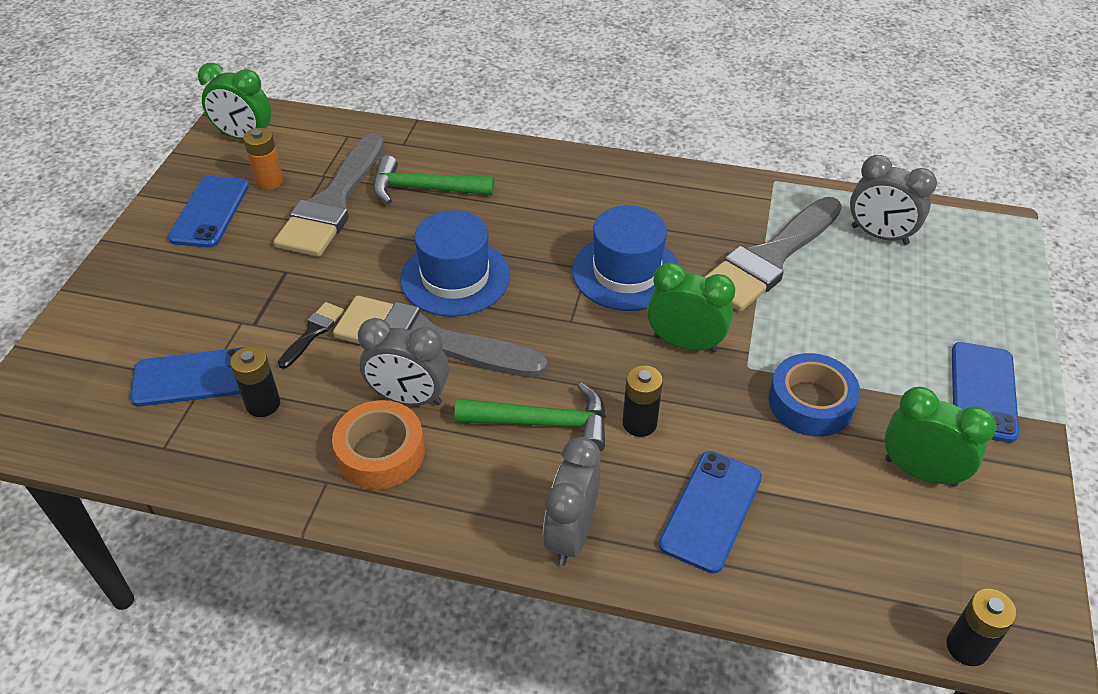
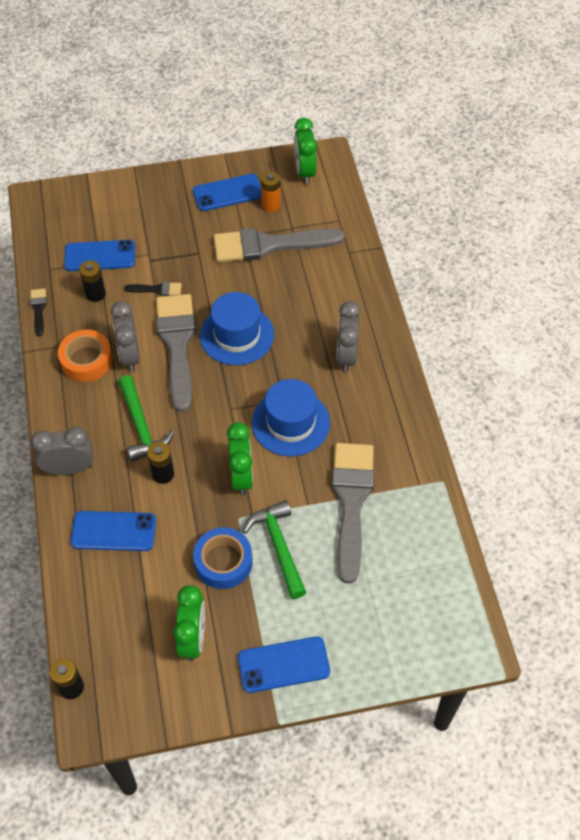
camera: 65 degrees right, 10 degrees up
blue phone [130,347,244,407] -> blue phone turned 60 degrees counterclockwise [64,240,135,271]
green hammer [373,155,494,204] -> green hammer moved to [243,500,306,599]
grey brush [705,197,842,312] -> grey brush turned 75 degrees clockwise [332,443,374,584]
grey clock [850,155,937,245] -> grey clock moved to [337,301,361,372]
none -> black brush [30,288,47,336]

